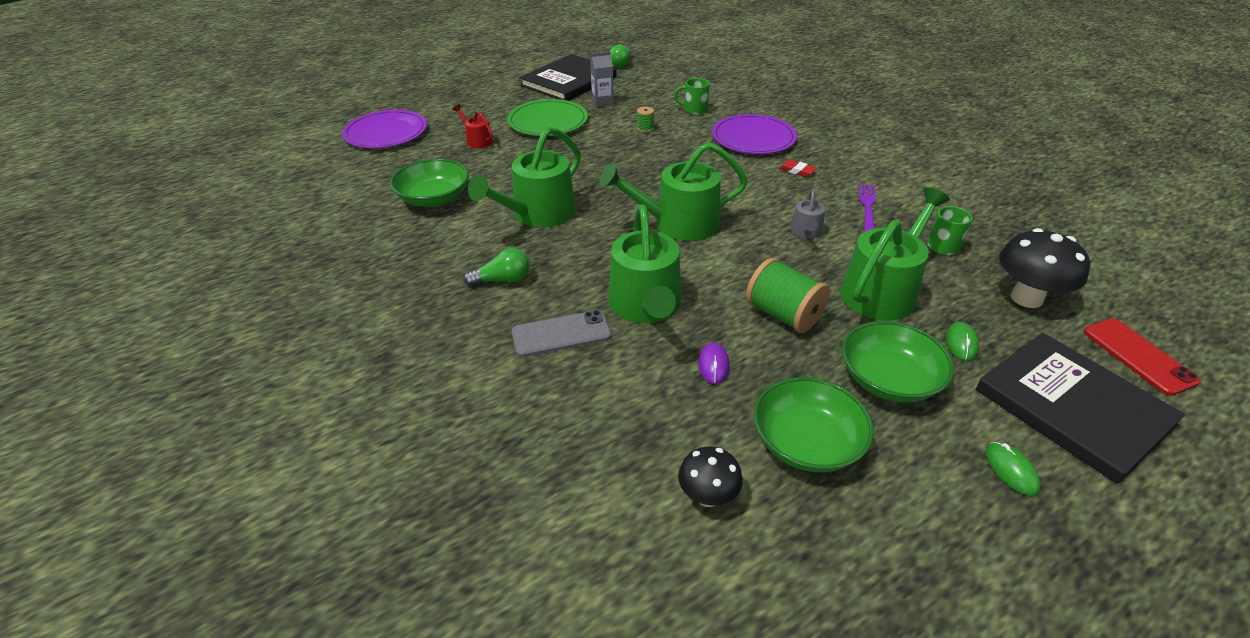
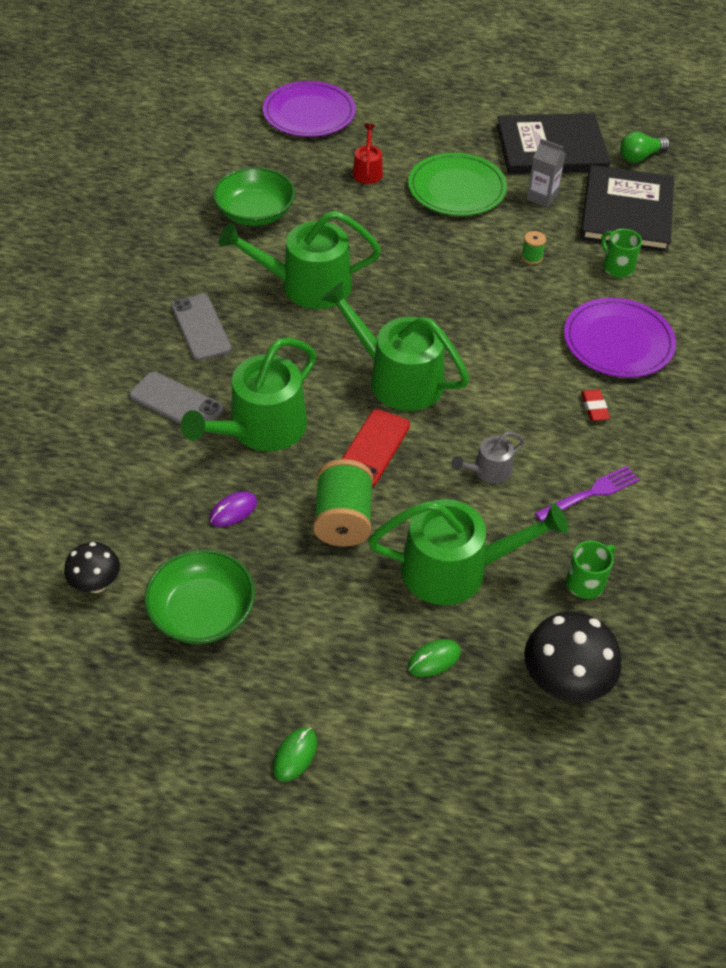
camera: 45 degrees right, 10 degrees up
green light bulb [463,248,530,286] -> grey phone [171,294,231,361]
green bowl [842,321,954,402] -> none
black book [976,333,1185,484] -> black book moved to [580,165,674,252]
red phone [1084,319,1200,396] -> red phone moved to [342,409,410,487]

